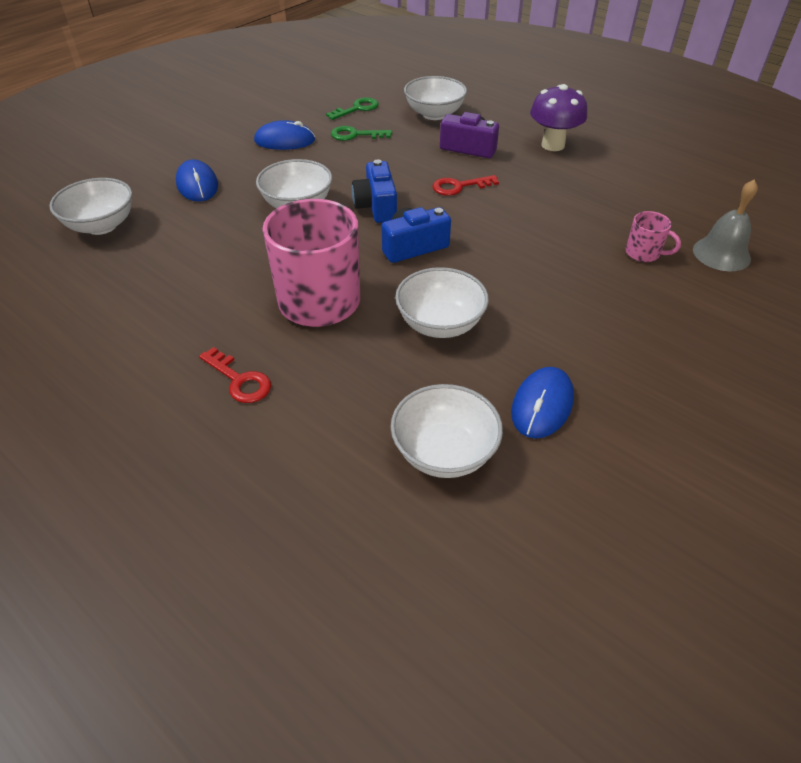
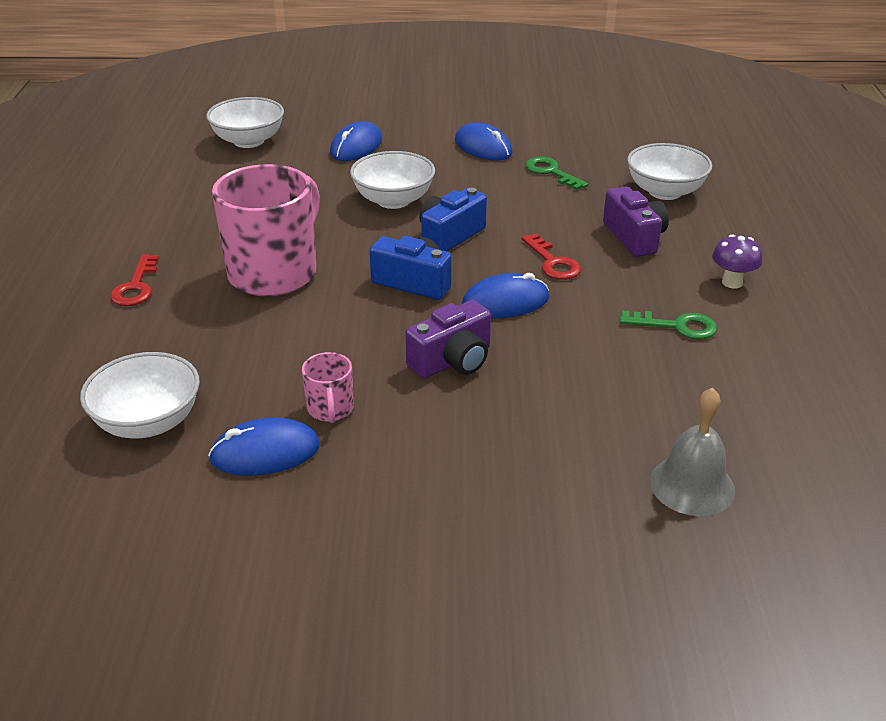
camera: 50 degrees right, 10 degrees down
green key [326,97,379,120] -> green key moved to [620,310,717,340]
white bowl [395,267,489,338] -> none
red key [432,175,499,196] -> red key turned 150 degrees counterclockwise [521,233,581,280]
purple mushroom [530,84,587,151] -> purple mushroom [712,235,762,288], size x0.61
pink mug [626,211,681,262] -> pink mug moved to [302,352,354,423]
none -> purple camera [405,300,491,379]
none -> blue mouse [462,273,549,318]

